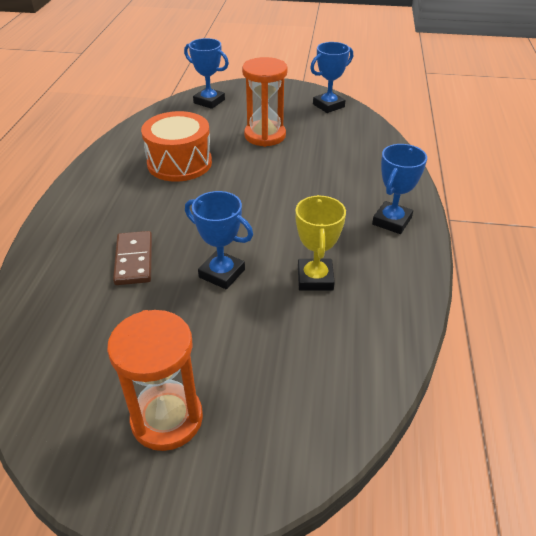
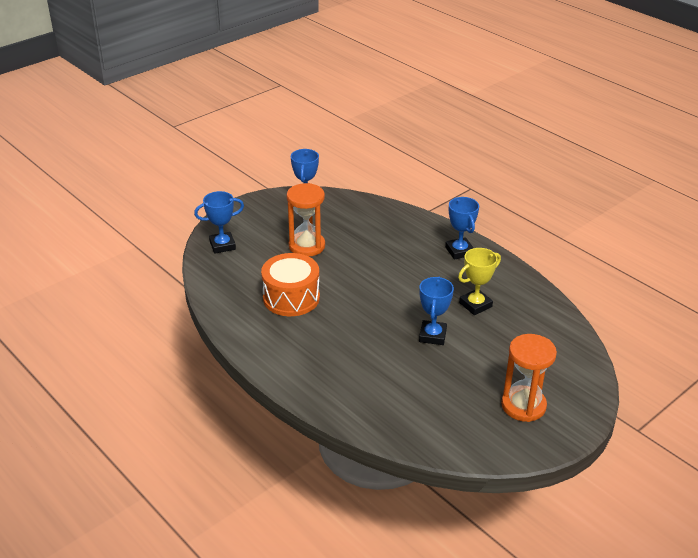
camera: 50 degrees left, 5 degrees down
brown domino [113,231,152,285] -> none
blue trophy [185,191,253,289] -> blue trophy turned 60 degrees counterclockwise [419,277,454,345]
yellow trophy [295,195,346,291] -> yellow trophy turned 75 degrees counterclockwise [458,248,501,315]

